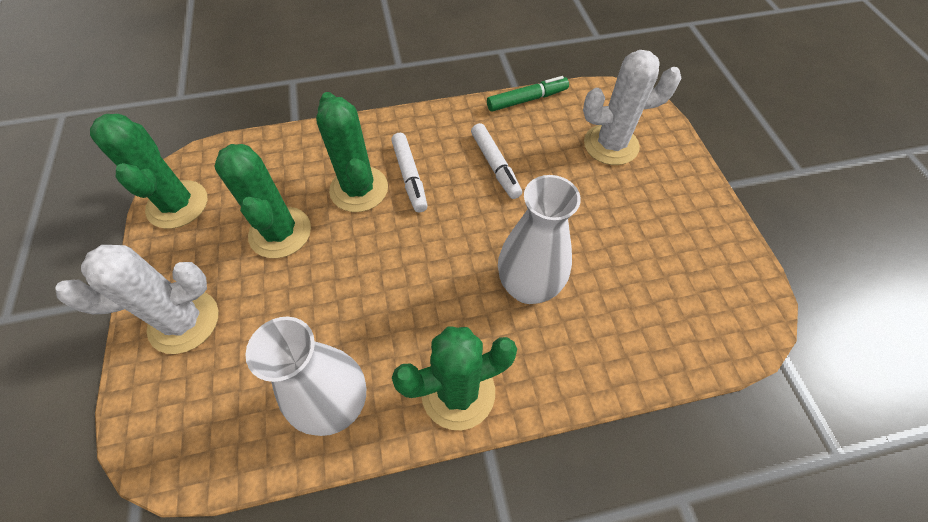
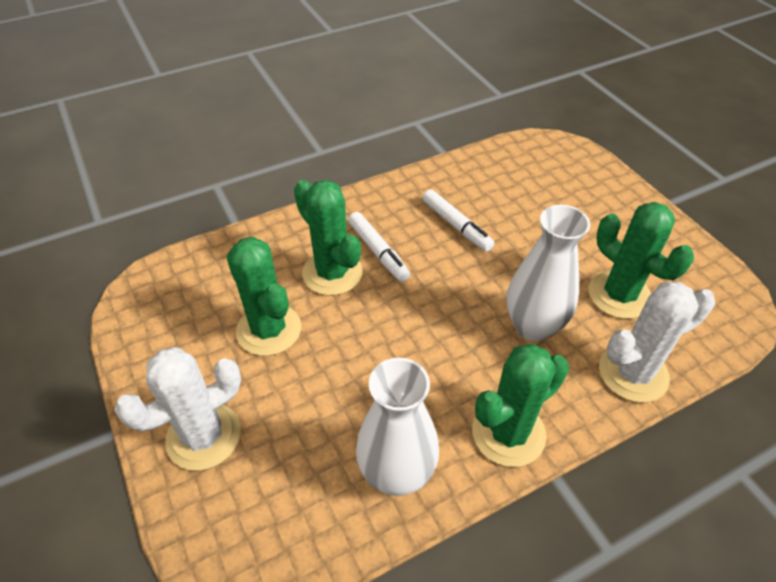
camera: 15 degrees left, 10 degrees down
green cactus [90,114,207,229] -> green cactus moved to [588,202,694,319]
green marker [487,76,569,112] -> none
white cactus [583,50,681,165] -> white cactus moved to [599,282,715,402]

